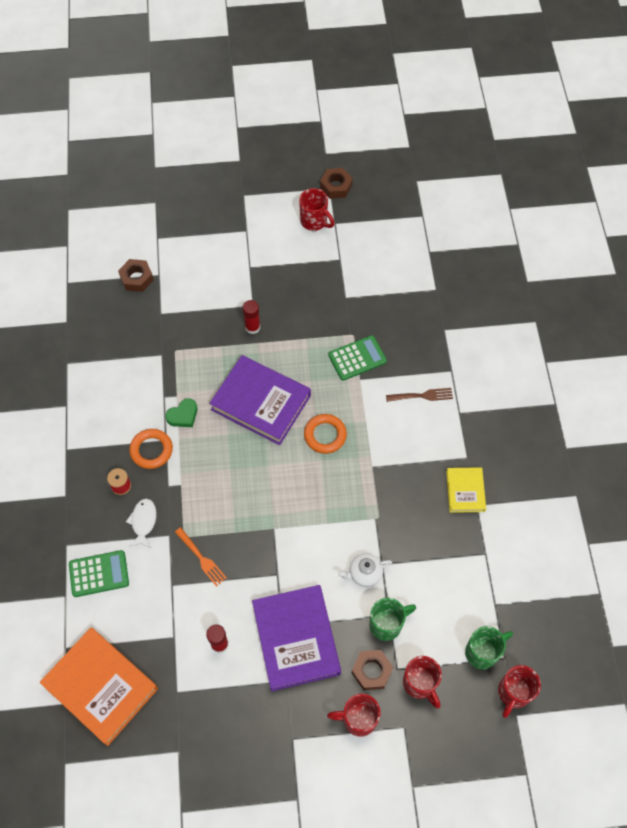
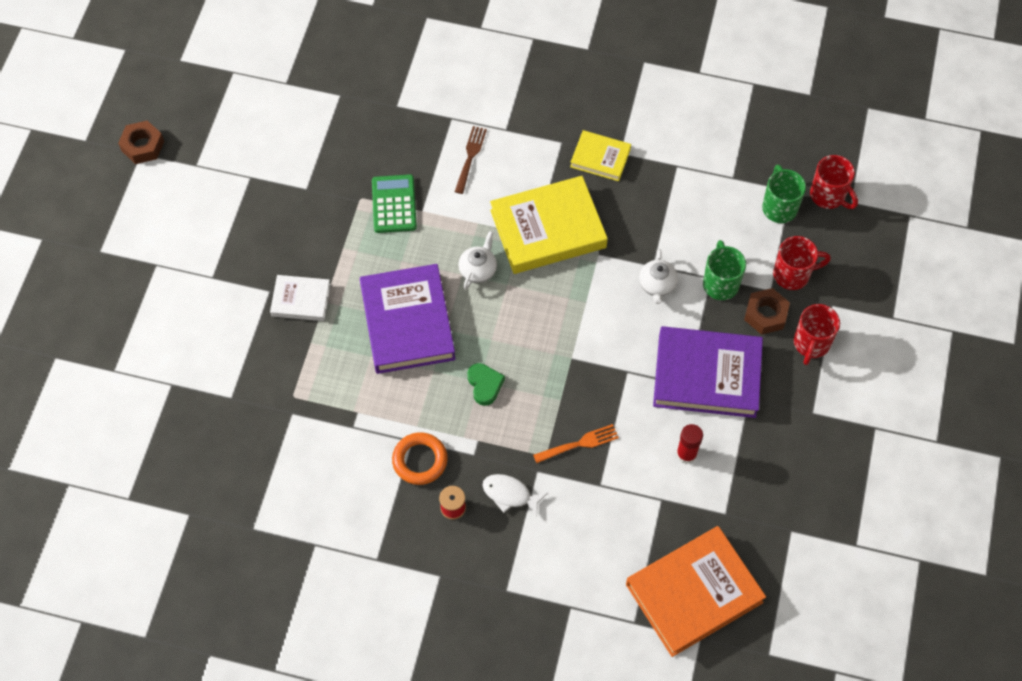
camera: 70 degrees left, 0 degrees up
green calculator [69,550,129,597] -> none
brown nut [118,259,154,292] -> none
green heart [165,398,197,427] -> green heart moved to [467,363,505,406]
purple book [209,355,311,445] -> purple book turned 60 degrees counterclockwise [360,264,456,374]
red glue stick [242,300,260,334] -> white book [270,275,331,321]
red mug [299,188,335,231] -> none
orange ring [304,414,347,454] -> white teapot [458,231,497,290]
none -> yellow book [490,176,608,274]

